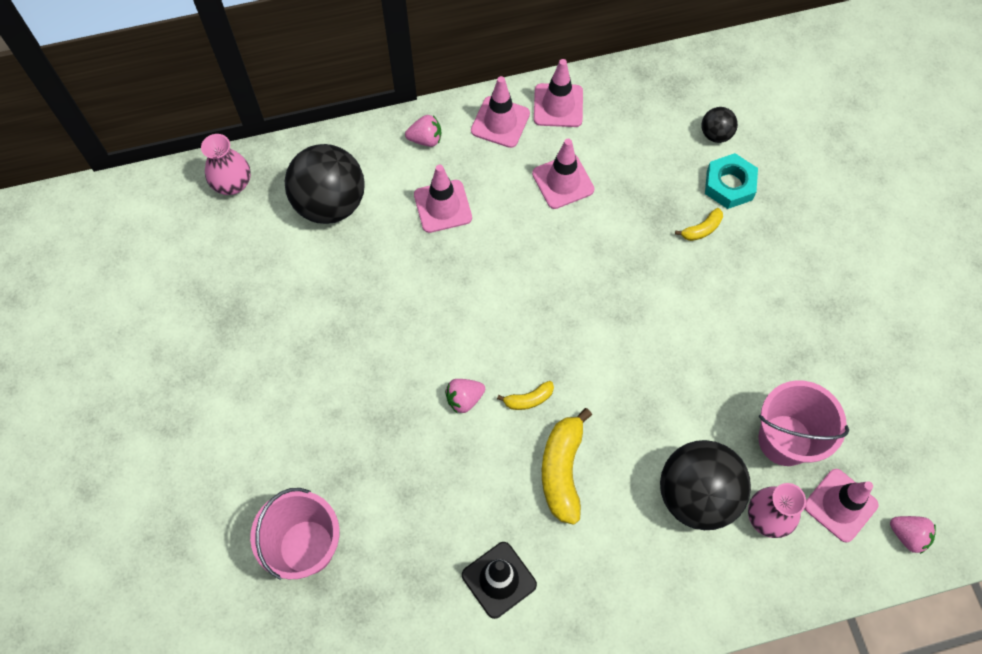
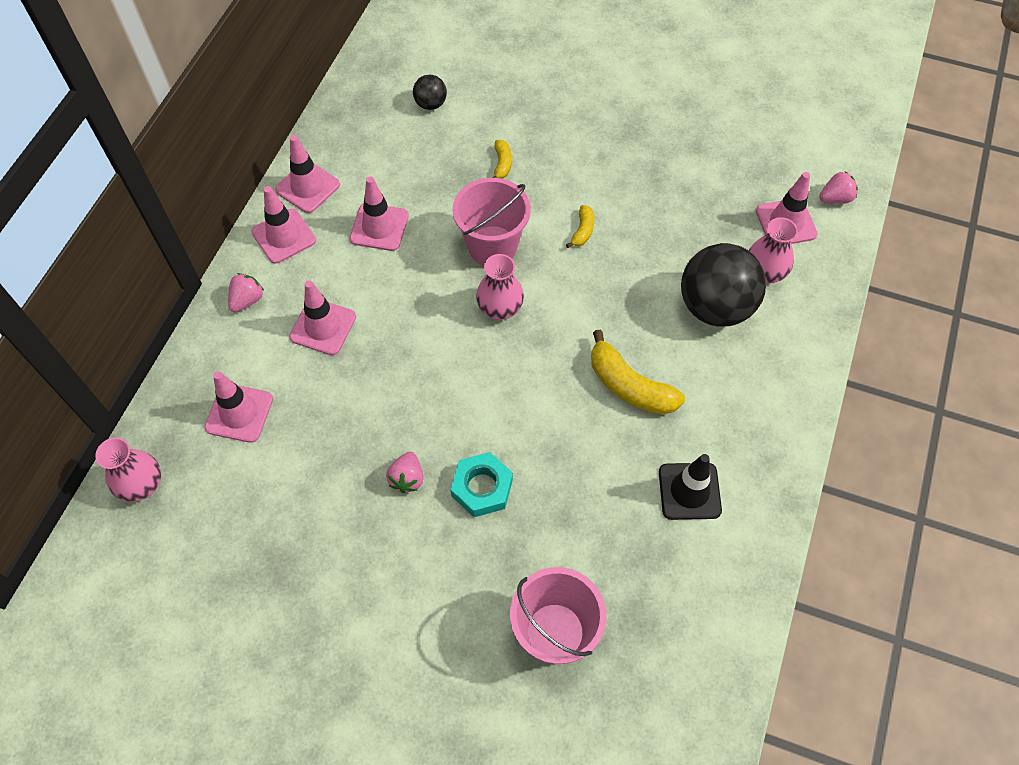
camera: 55 degrees left, 5 degrees down
black ball [284,144,365,224] -> pink traffic cone [204,371,273,443]
pink strawberry [445,379,485,414] -> pink strawberry moved to [386,452,424,493]
yellow banana [497,381,554,410] -> yellow banana moved to [566,205,594,248]
turquoise nut [705,153,758,209] -> turquoise nut moved to [450,452,513,517]
pink bucket [758,380,849,466] -> pink bucket moved to [453,178,531,266]
none -> pink vase [476,254,524,320]

